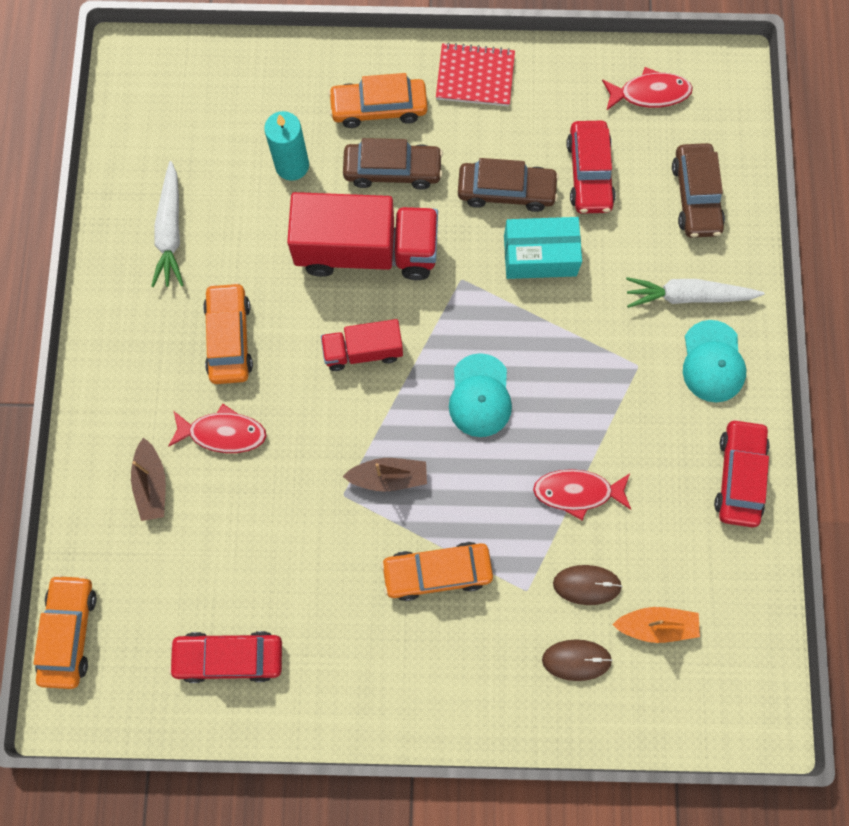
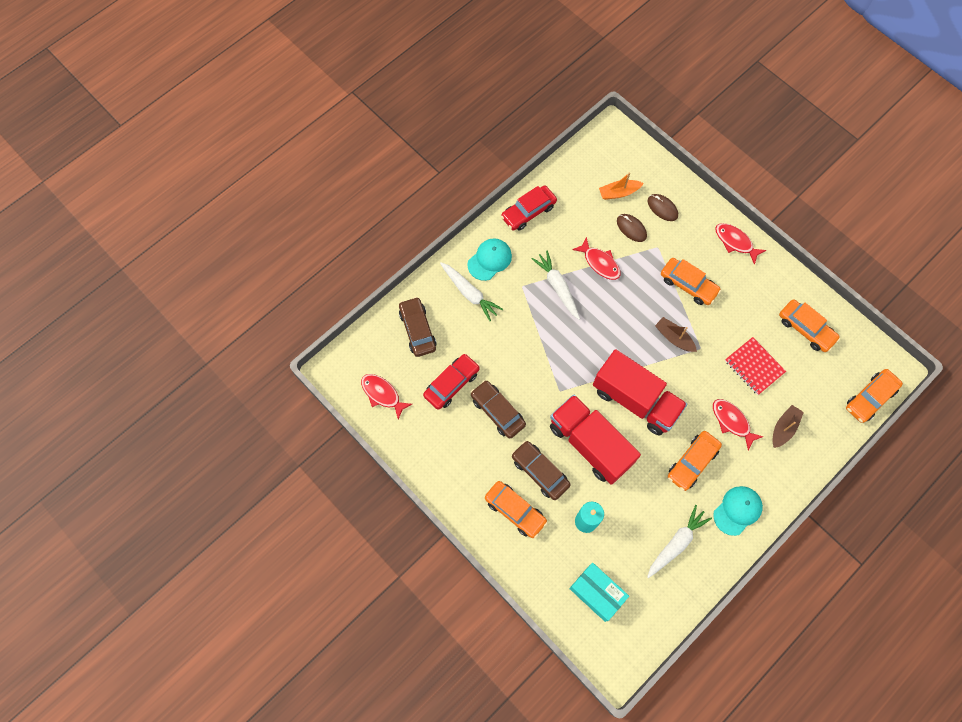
camera: 135 degrees left, 5 degrees down
red car [169,631,282,683] -> orange car [779,300,840,352]
red truck [321,319,403,371] -> red truck [593,349,687,436], size x1.85
red notebook [436,42,515,106] -> red notebook moved to [725,337,786,395]
turquoise cap [449,353,512,437] -> turquoise cap moved to [713,486,763,536]
turquoise box [504,217,582,279] -> turquoise box moved to [569,563,629,622]
orange boat [612,607,700,643] -> orange boat turned 60 degrees counterclockwise [599,172,644,200]
brown car [672,143,725,238] -> brown car turned 60 degrees counterclockwise [399,297,436,357]
none -> white carrot [532,251,580,320]
none -> red fish [715,223,766,265]

